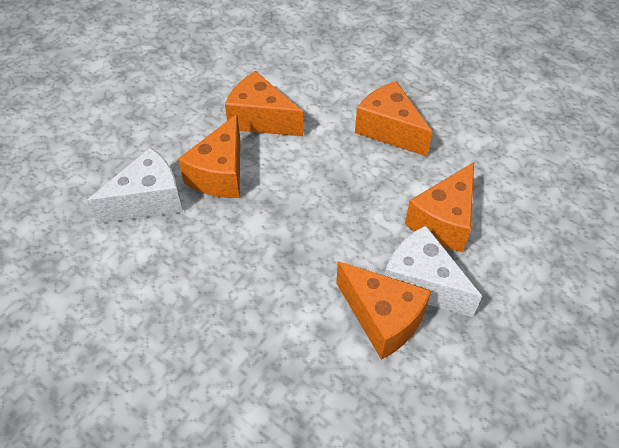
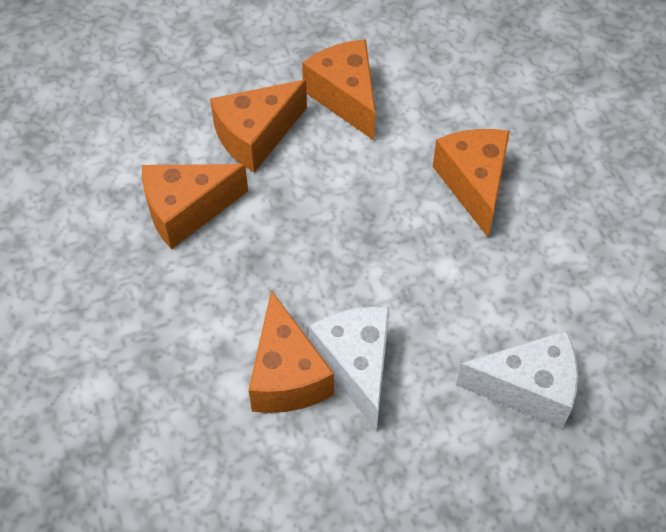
camera: 35 degrees right, 5 degrees up
white cheese [87,148,183,224] -> white cheese moved to [456,330,578,429]
orange cheese [405,162,474,252] -> orange cheese moved to [142,164,248,249]

